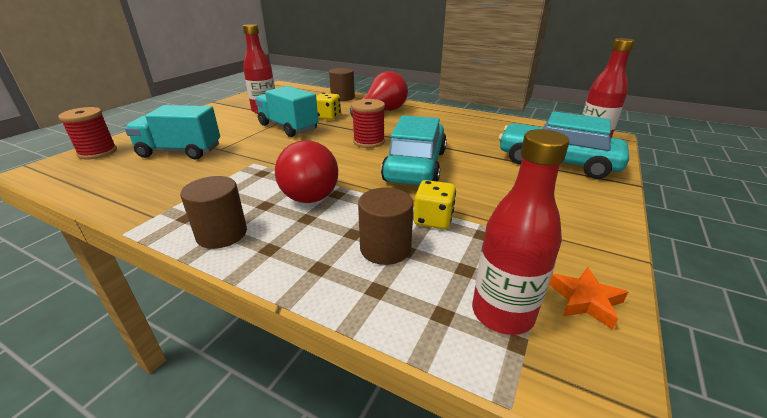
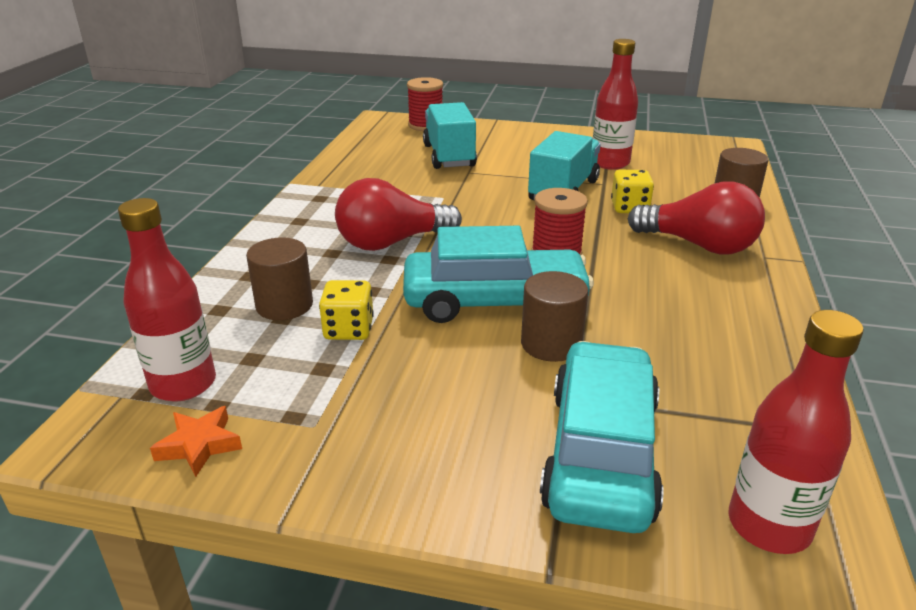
camera: 75 degrees right, 0 degrees up
brown cylinder [180,176,247,249] -> brown cylinder moved to [521,271,588,362]

